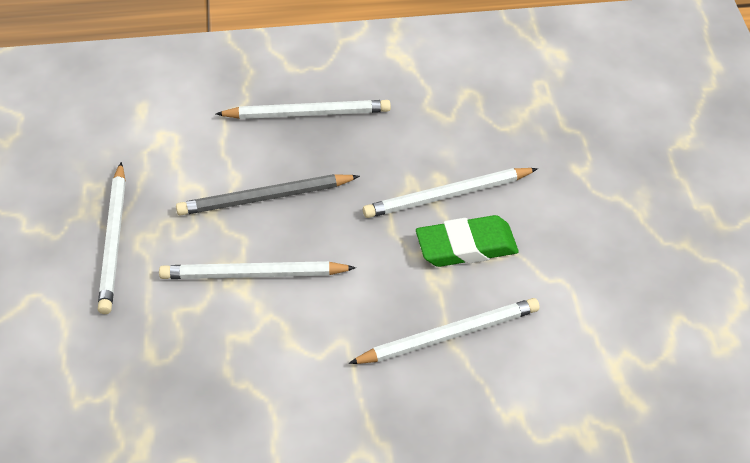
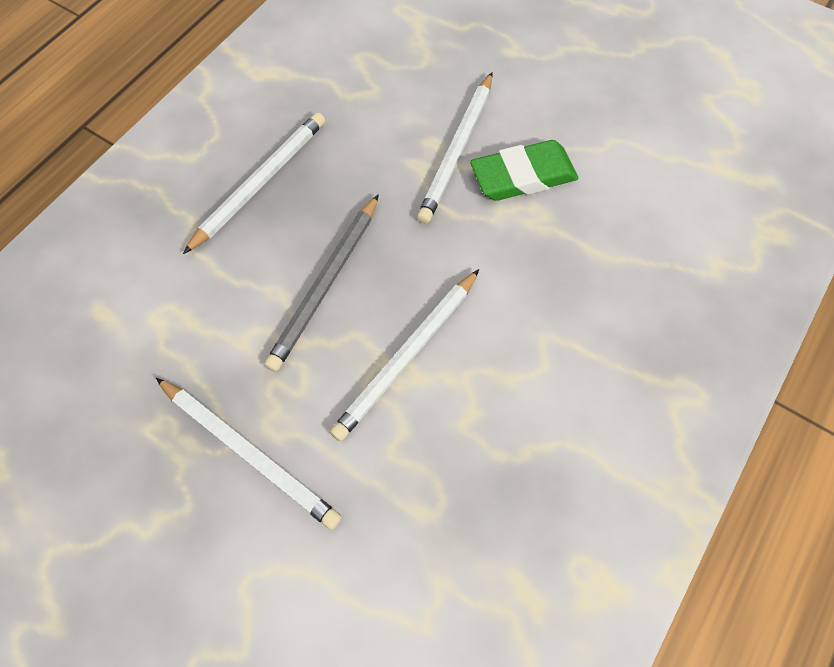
camera: 50 degrees left, 15 degrees up
white pencil [348,298,540,364] -> none
green eraser [416,215,519,267] -> green eraser turned 45 degrees clockwise [470,140,578,201]

